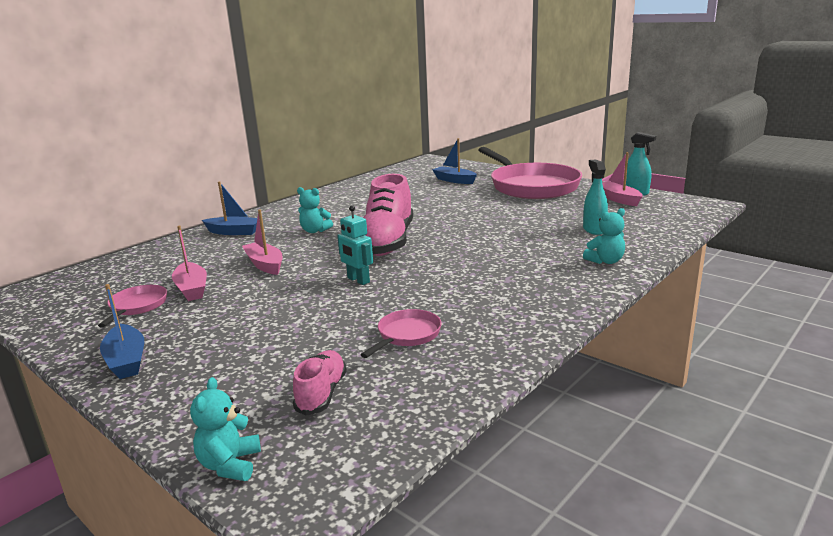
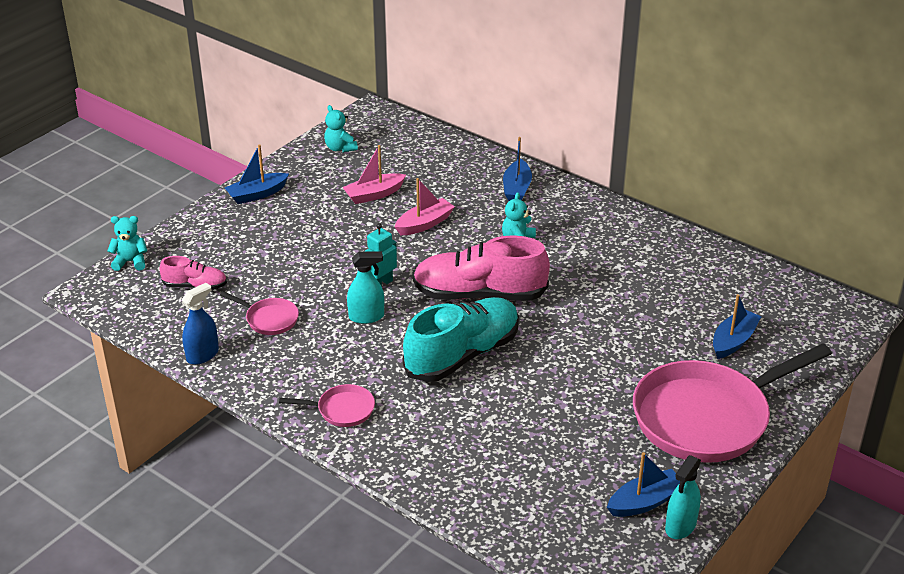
camera: 85 degrees right, 15 degrees up
pink pan [98,285,167,327] -> pink pan moved to [279,384,375,427]
turquoise spray bottle [583,159,608,235] -> turquoise spray bottle moved to [347,251,384,324]
turquoise teddy bear [583,208,625,264] -> turquoise teddy bear moved to [324,105,358,152]
pink boat [602,152,642,206] -> blue boat [607,452,680,517]
none -> blue spray bottle [182,283,219,365]
none -> turquoise shoe [403,297,519,382]

